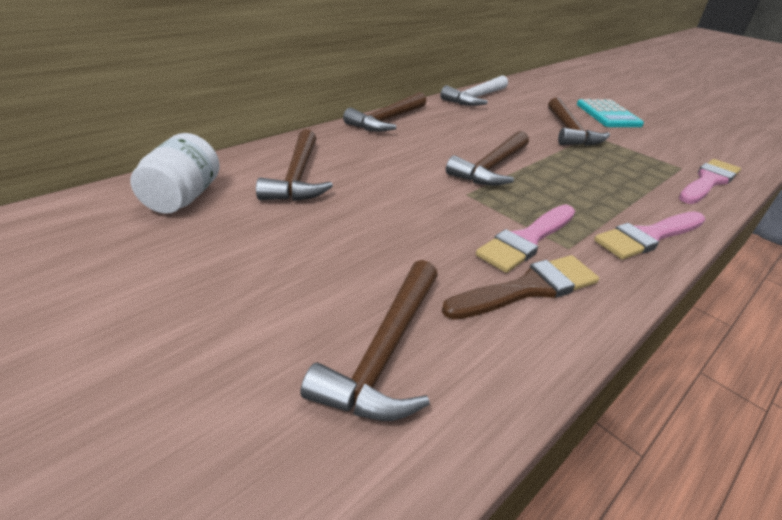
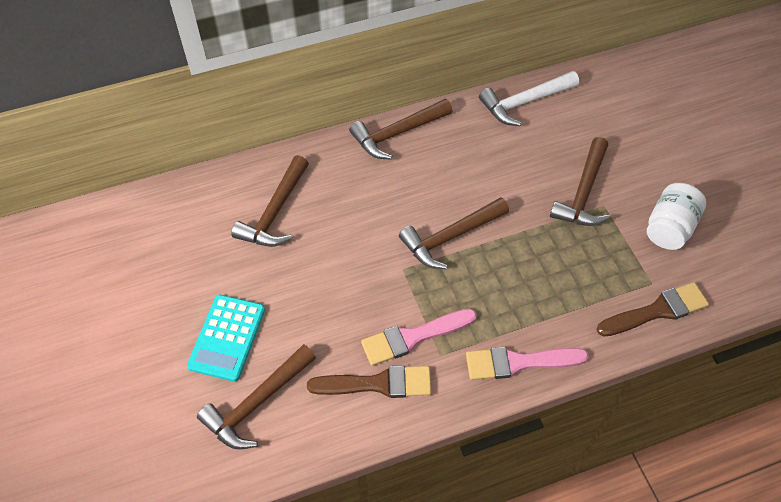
camera: 25 degrees right, 20 degrees up
white jar [130,133,220,214] -> white jar moved to [647,183,706,250]
turquoise calculator [577,99,644,127] -> turquoise calculator moved to [187,295,265,382]
pink brush [679,159,741,204] -> brown brush [597,282,709,337]

